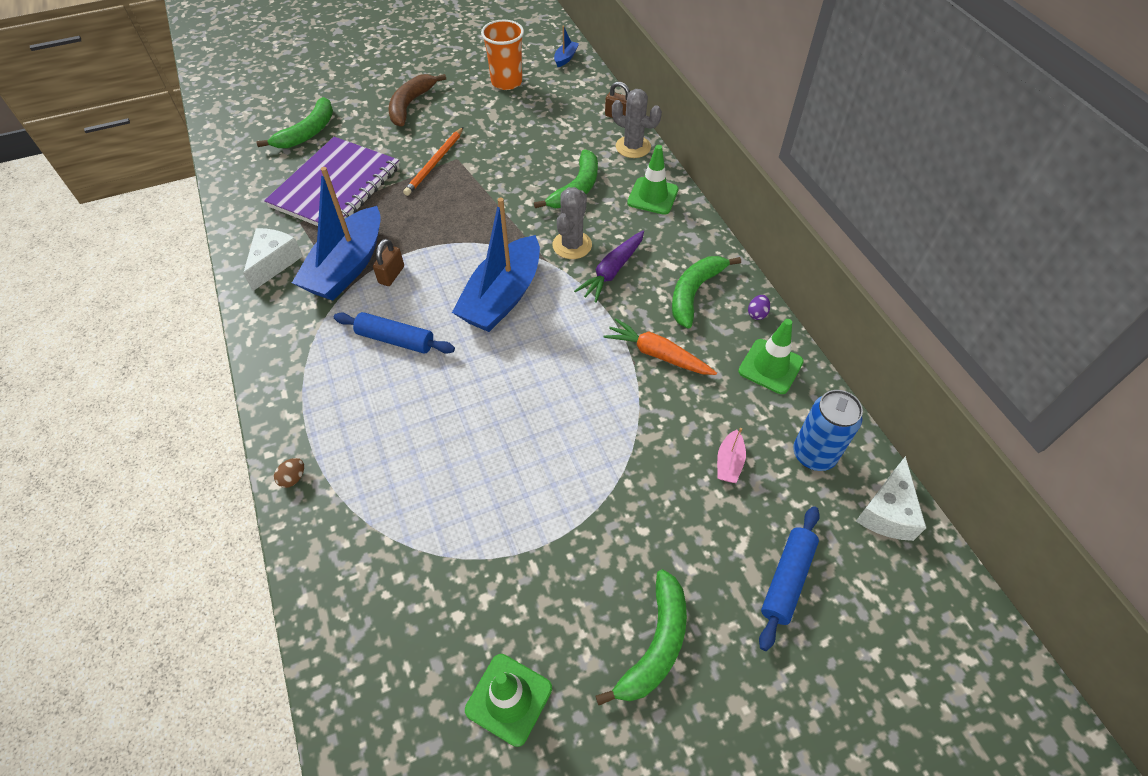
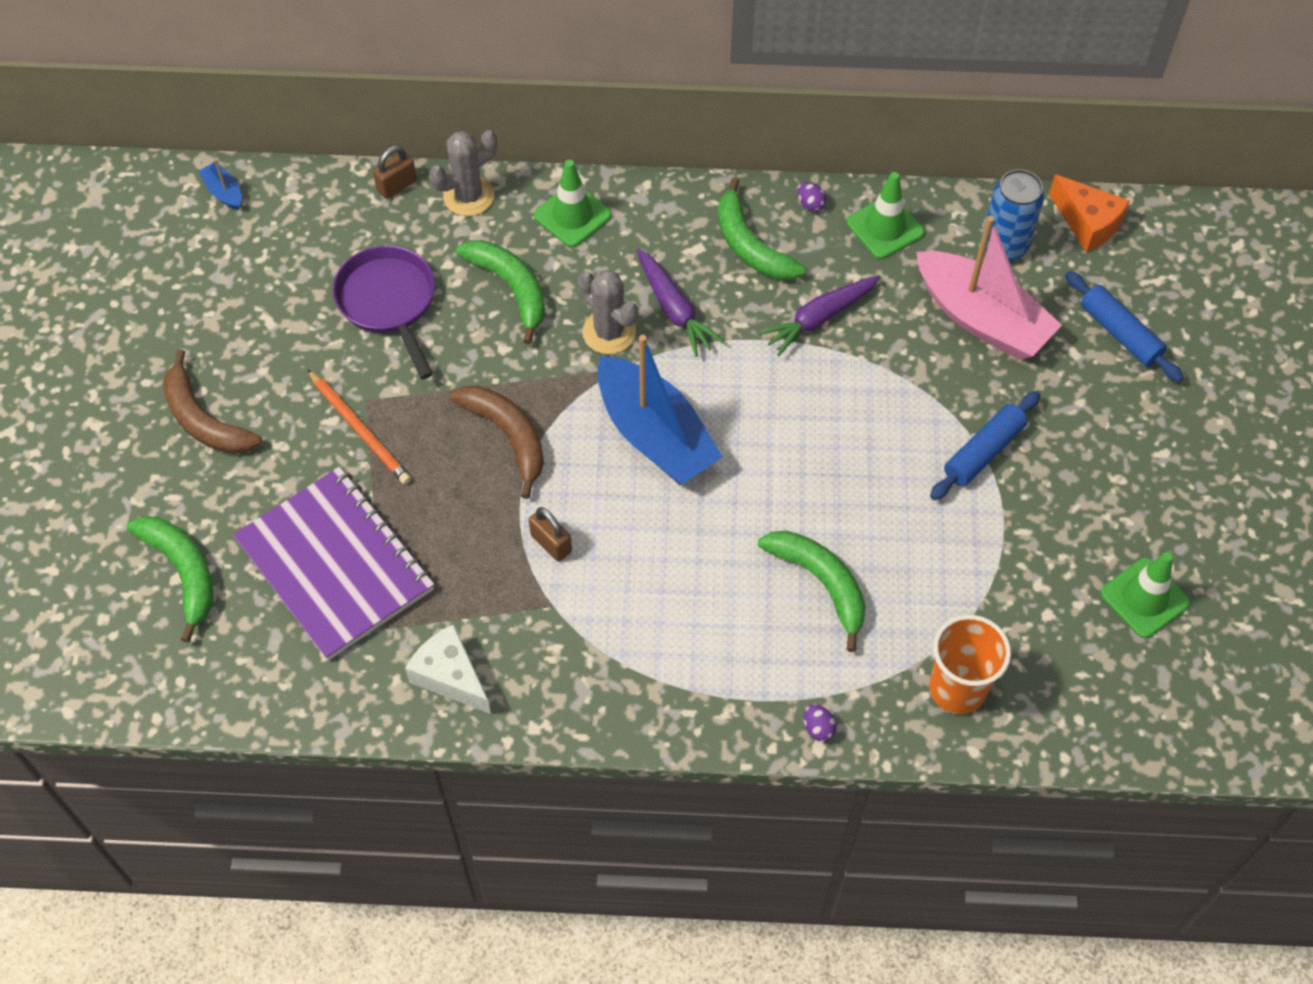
camera: 65 degrees left, 5 degrees up
brown egg [274,458,304,488] -> purple egg [804,704,837,741]
blue boat [292,167,381,301] -> none
blue rolling pin [334,312,455,354] -> blue rolling pin moved to [930,391,1040,500]
orange cup [481,20,524,90] -> orange cup moved to [929,615,1011,714]
green banana [596,569,687,705] -> green banana moved to [758,531,866,652]
orange carrot [604,318,717,375] -> purple carrot [758,275,880,356]
pink boat [717,428,746,483] -> pink boat [916,216,1062,360], size x2.44
white cheese [856,456,926,541] -> orange cheese [1049,174,1130,252]
none -> purple pan [333,245,435,379]
none -> brown banana [450,385,544,499]

